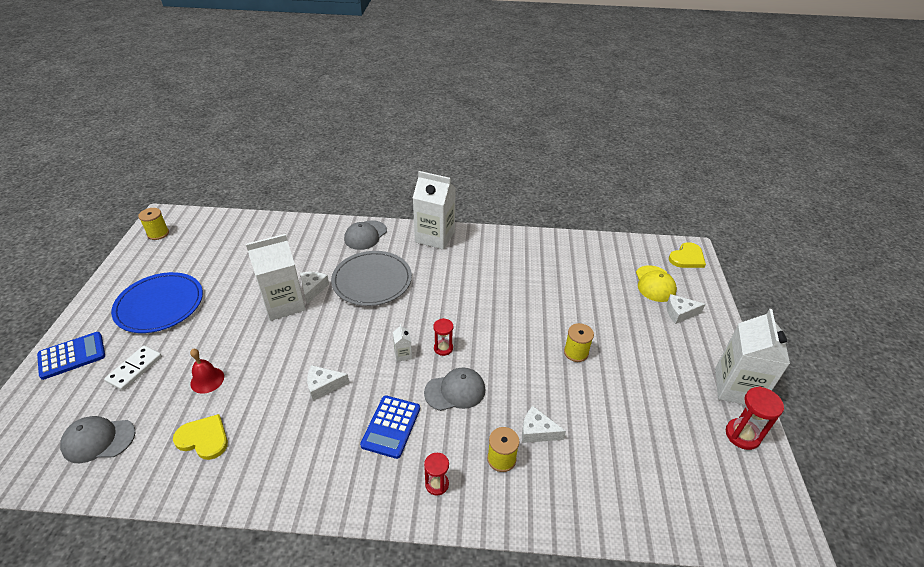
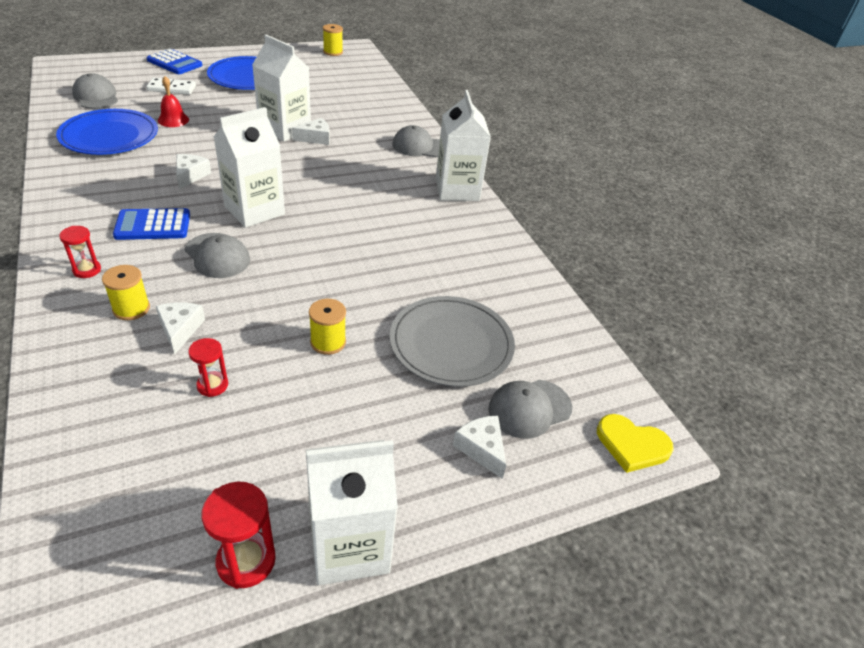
camera: 60 degrees right, 0 degrees up
yellow heart [173,414,228,460] -> blue plate [56,109,158,155]
white cheese [307,365,349,401] -> white cheese turned 45 degrees clockwise [176,154,211,189]
grey plate [331,251,412,306] -> grey plate moved to [390,296,515,387]
white carton [393,324,412,362] -> white carton [214,107,285,228], size x2.46
red hourglass [433,318,454,356] -> red hourglass moved to [188,338,228,397]
yellow cap [636,265,677,302] -> grey cap [488,380,572,439]

